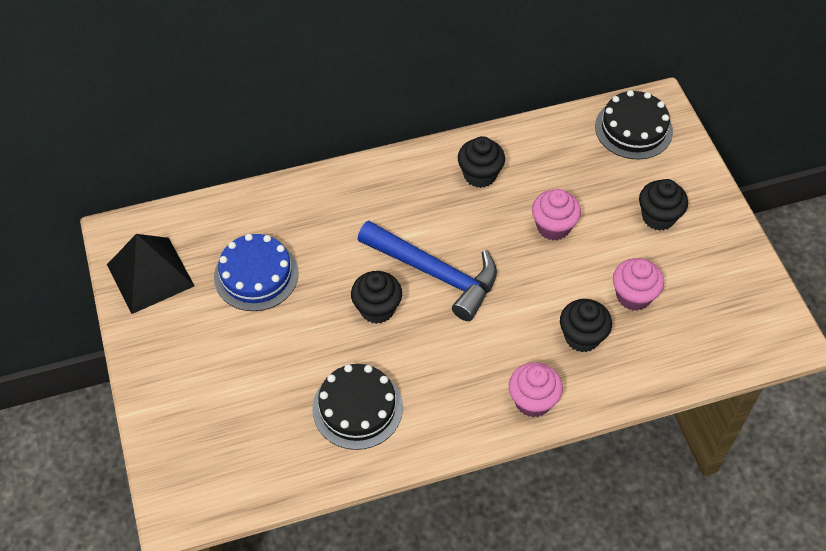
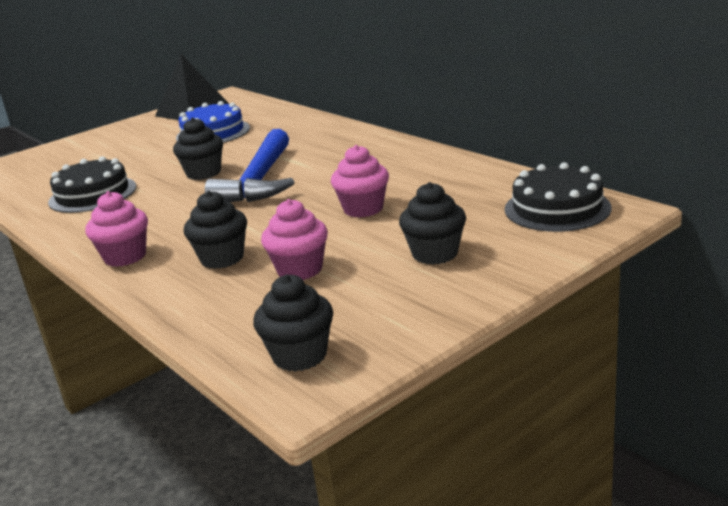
camera: 70 degrees right, 30 degrees down
black cupcake [458,136,505,188] -> black cupcake moved to [253,274,333,372]

